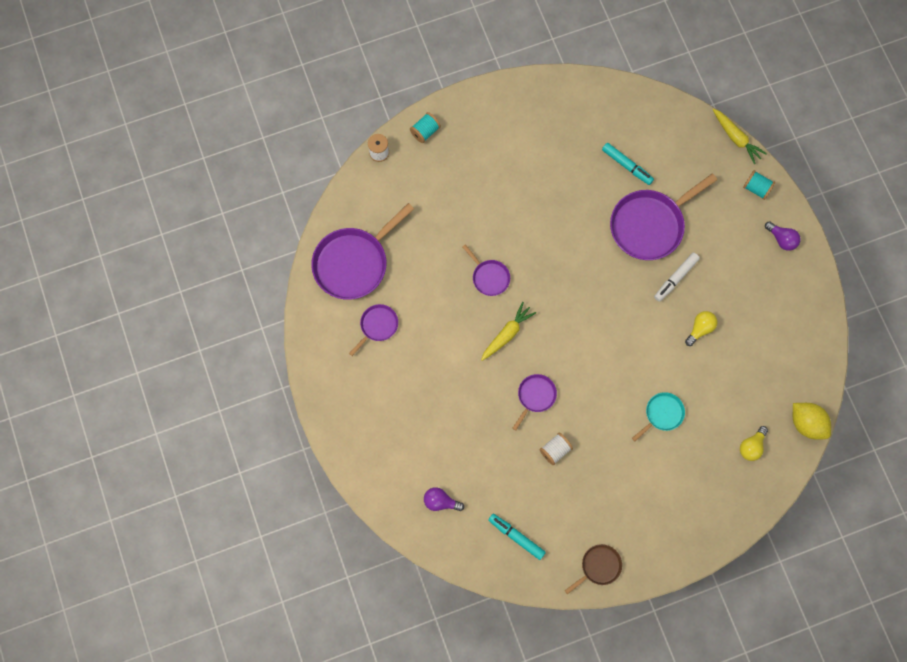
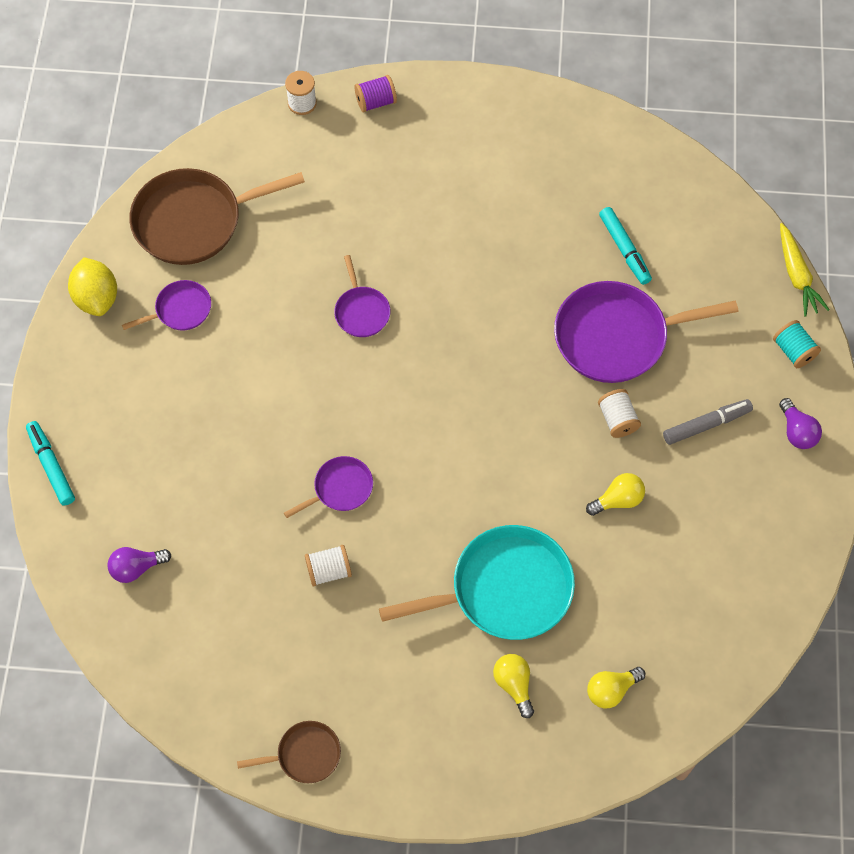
camera: 25 degrees right, 10 degrees down
purple pan [311,203,414,300] -> brown pan [129,168,305,265]
turquoise spool [410,112,441,143] -> purple spool [354,75,397,113]
purple light bulb [424,487,464,511] -> purple light bulb turned 60 degrees counterclockwise [107,547,171,583]
yellow carrot [481,302,536,361] -> none
turquoise marker [488,514,546,560] -> turquoise marker moved to [26,421,75,506]
turquoise pan [632,392,685,441] -> turquoise pan [379,525,575,640], size x1.99
white marker [654,253,700,302] -> white spool [598,389,641,438]
yellow lemon [793,403,831,440] -> yellow lemon moved to [68,257,117,316]
none -> yellow light bulb [493,654,534,718]
none -> grey marker [663,399,753,445]

